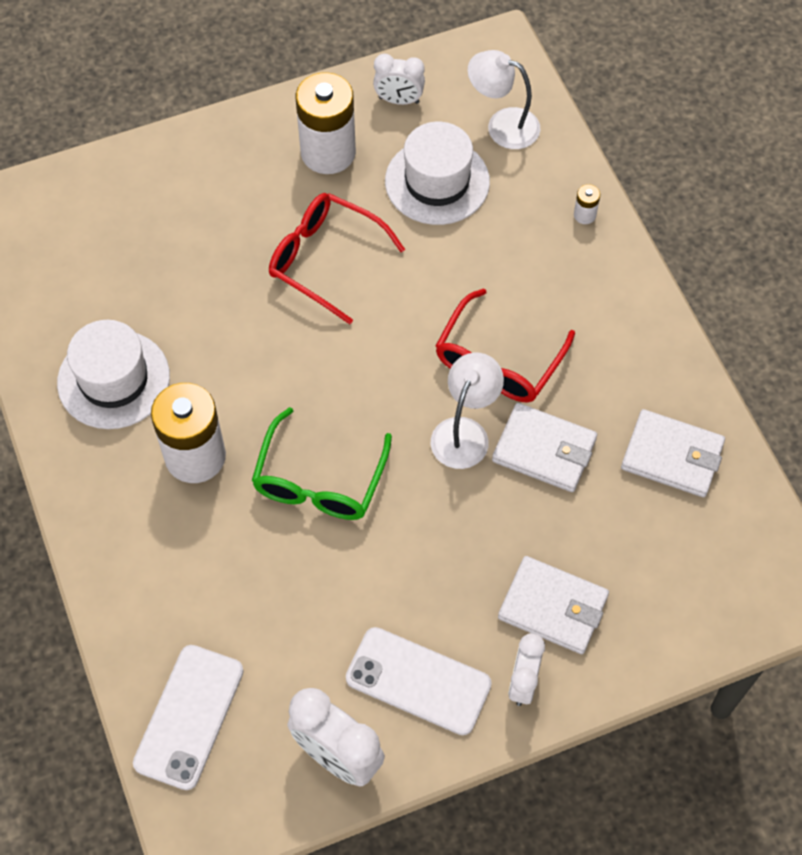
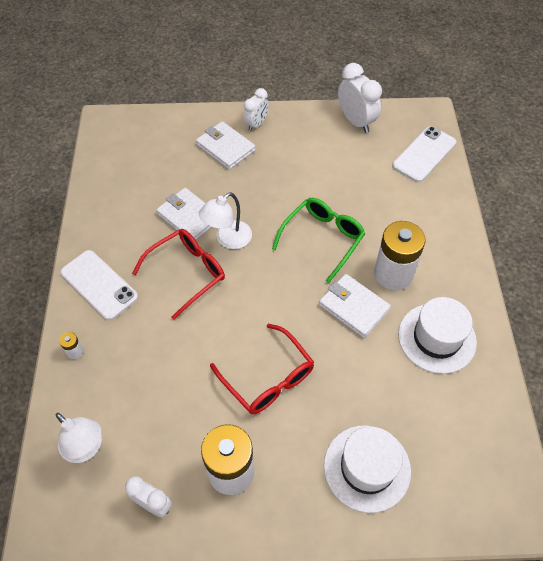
camera: 160 degrees left, 5 degrees down
white phone [346,627,492,735] -> white phone moved to [60,250,138,320]
white hat [385,122,490,225] -> white hat moved to [324,425,411,513]
white wallet [621,409,725,497] -> white wallet moved to [319,274,391,338]

